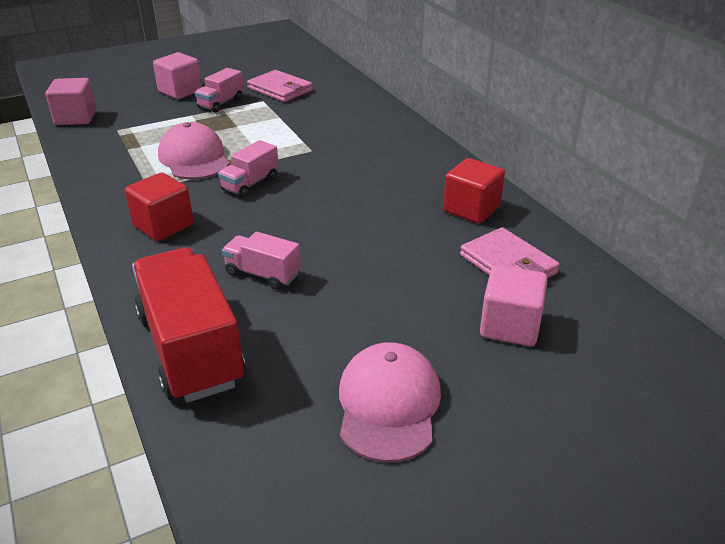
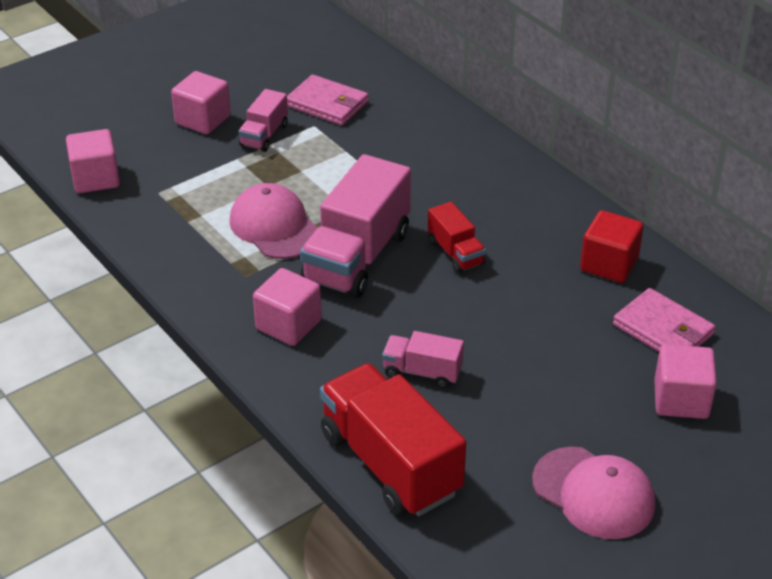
camera: 10 degrees left, 5 degrees up
red cube [125,172,194,241] -> pink cube [253,268,322,346]
pink truck [218,140,279,198] -> pink truck [300,154,411,298], size x1.99
pink cap [339,342,441,463] -> pink cap turned 135 degrees clockwise [532,447,655,539]
none -> red truck [428,202,486,273]

